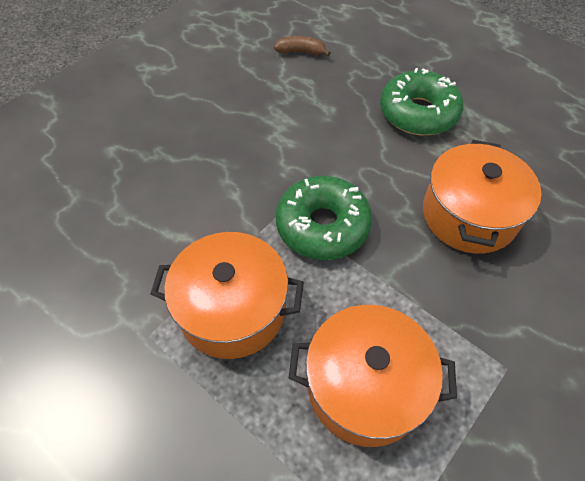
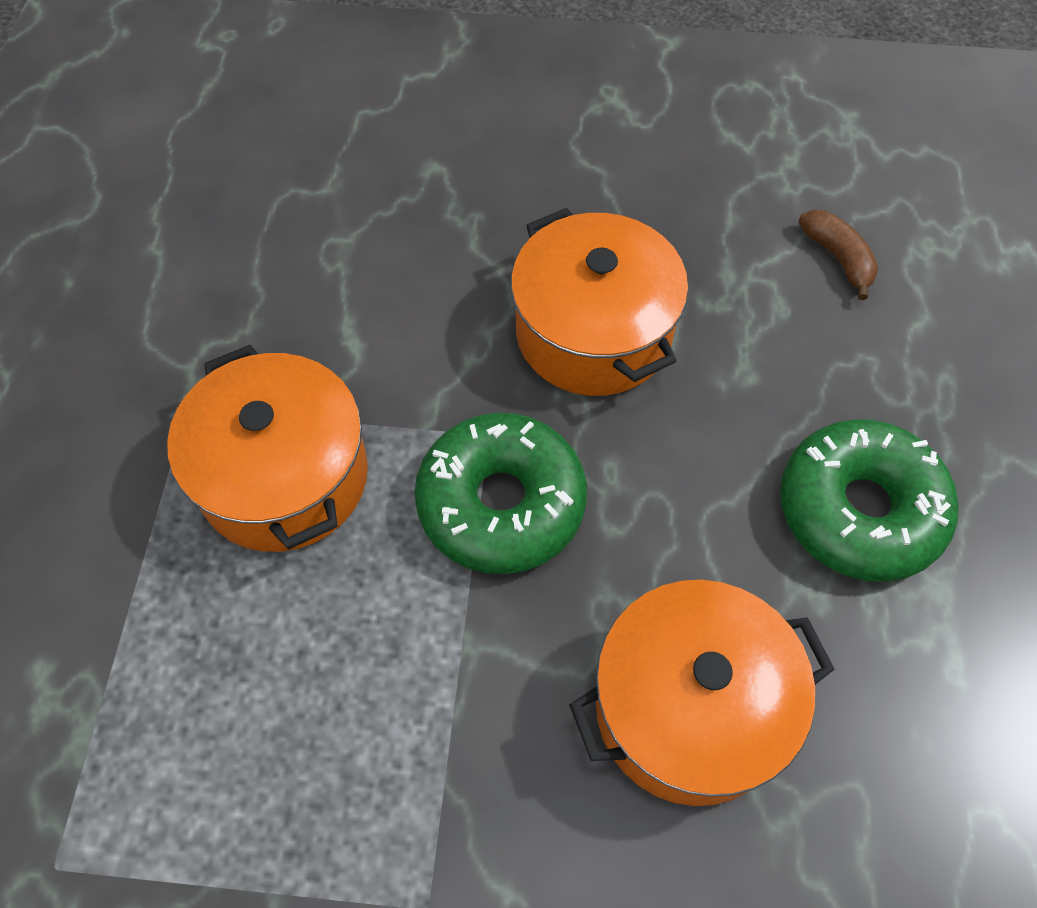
camera: 55 degrees right, 5 degrees up
orange pot [289,305,457,447] -> orange pot moved to [511,208,688,396]

